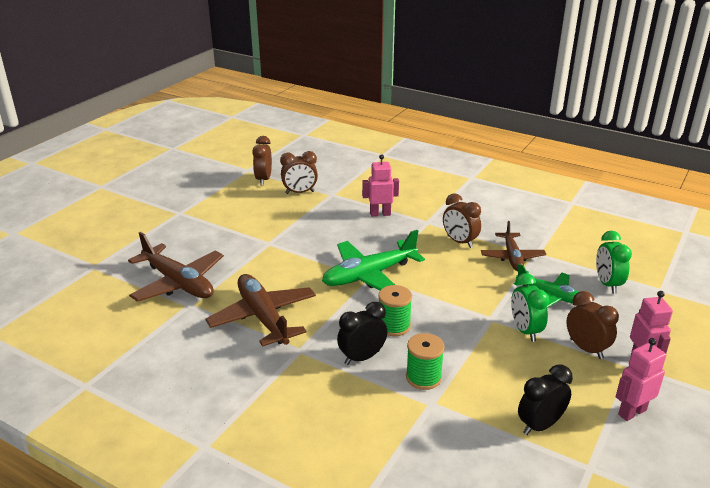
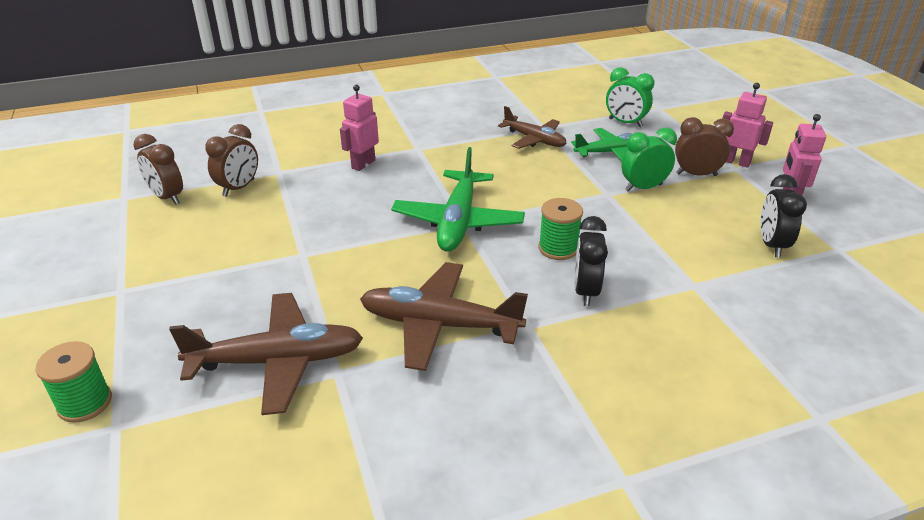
camera: 50 degrees left, 5 degrees up
green spool [406,333,445,390] -> green spool moved to [35,341,112,423]
brown clock [443,193,481,248] -> none
green clock [511,273,549,342] -> green clock turned 135 degrees clockwise [621,128,677,192]

